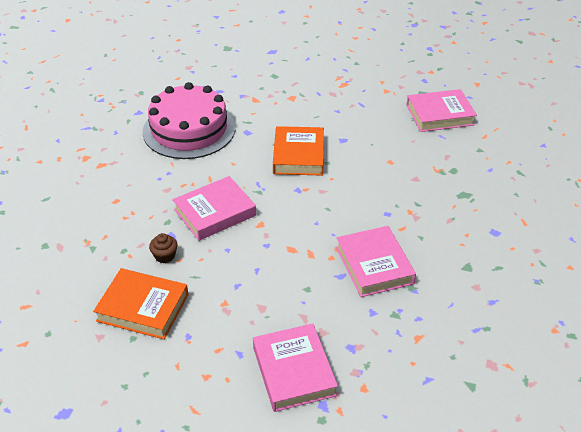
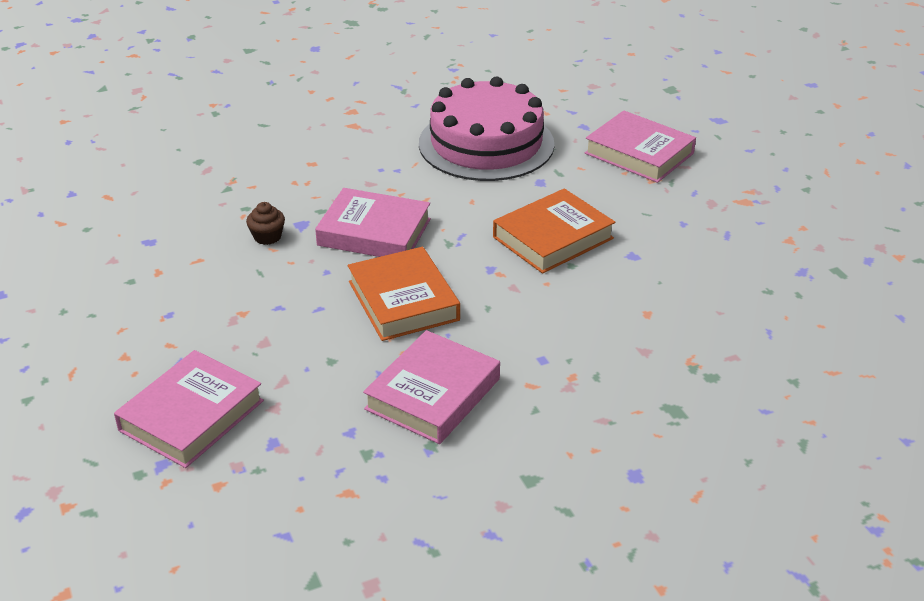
camera: 50 degrees right, 5 degrees down
orange book [93,268,188,339] -> orange book moved to [348,247,460,341]
pink book [406,89,477,132] -> pink book moved to [585,110,696,183]

